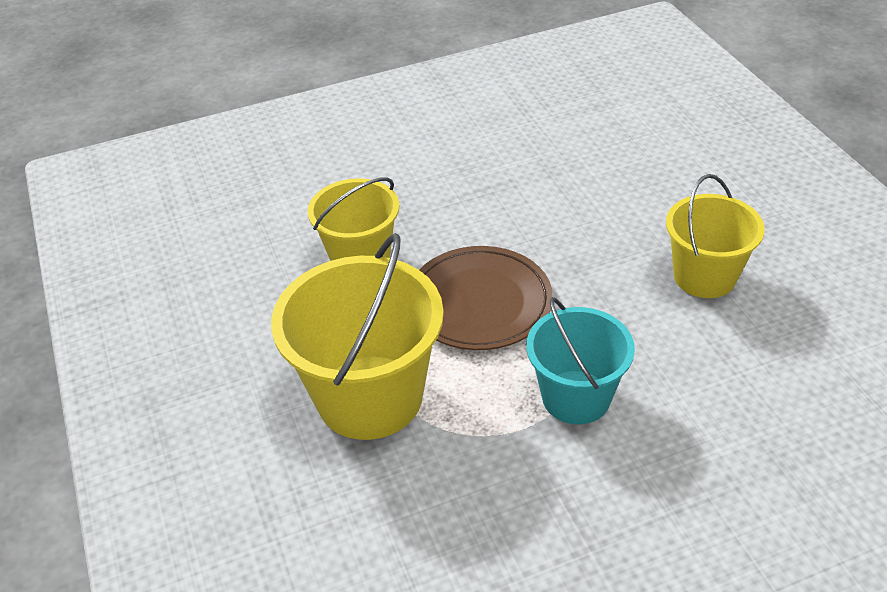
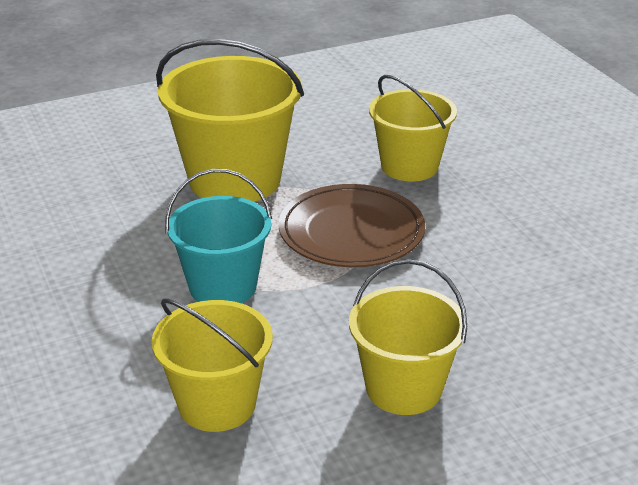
camera: 85 degrees right, 10 degrees down
none -> yellow bucket [152,298,273,432]

